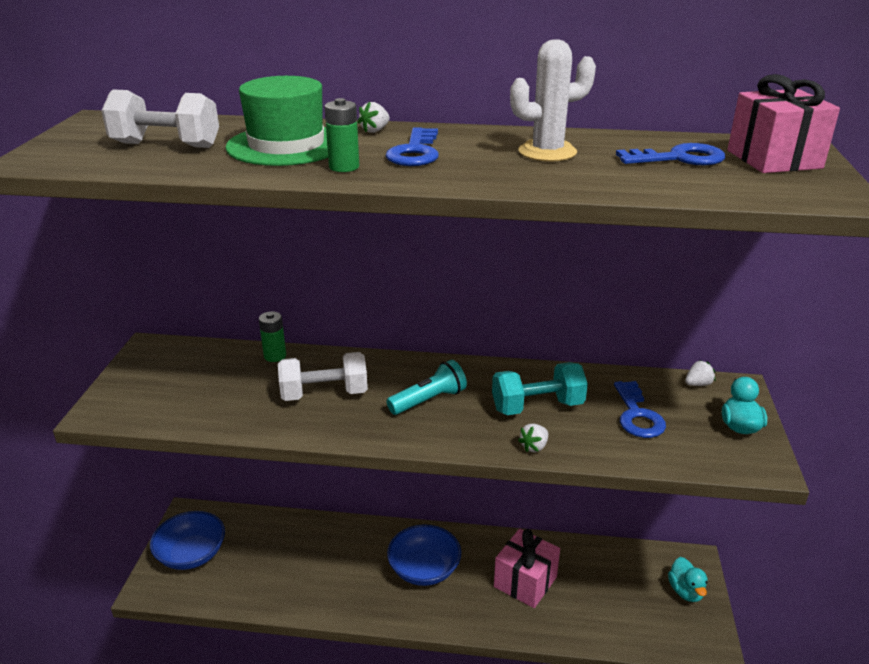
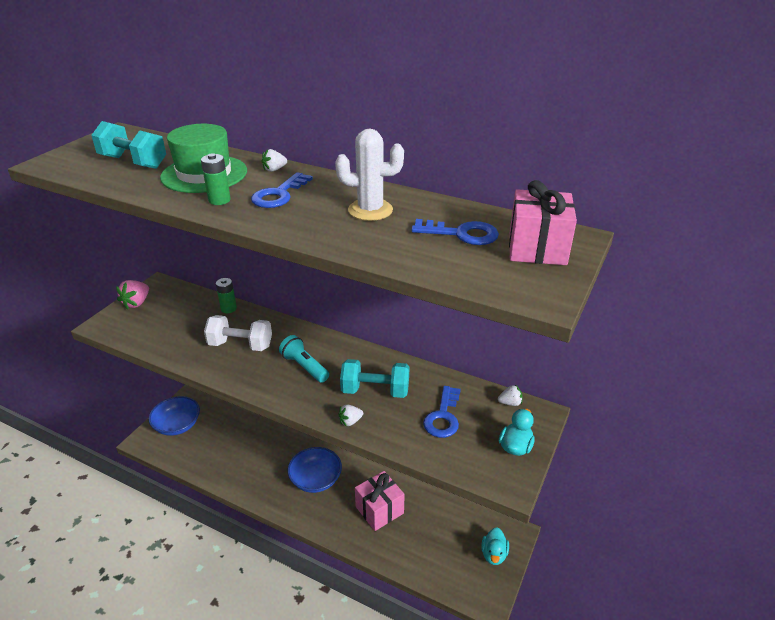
camera: 20 degrees right, 5 degrees up
white dumbbell [101,89,219,148] -> turquoise dumbbell [91,121,166,169]
turquoise flashlight [386,360,467,415] -> turquoise flashlight turned 120 degrees counterclockwise [279,335,329,383]
none -> pink strawberry [116,280,149,309]

